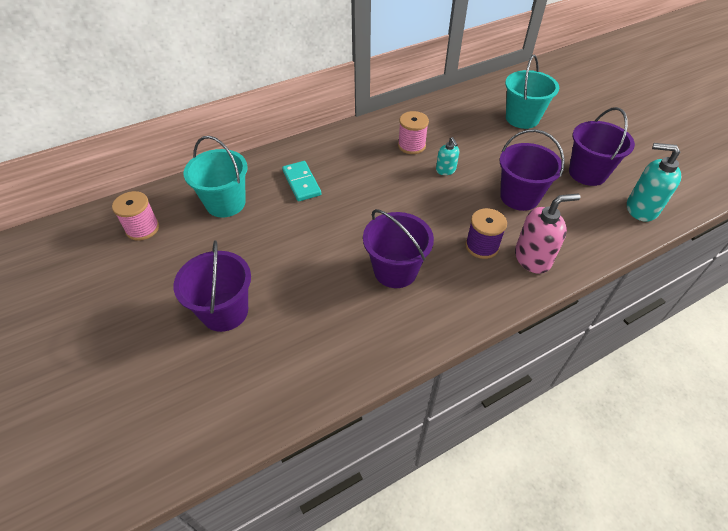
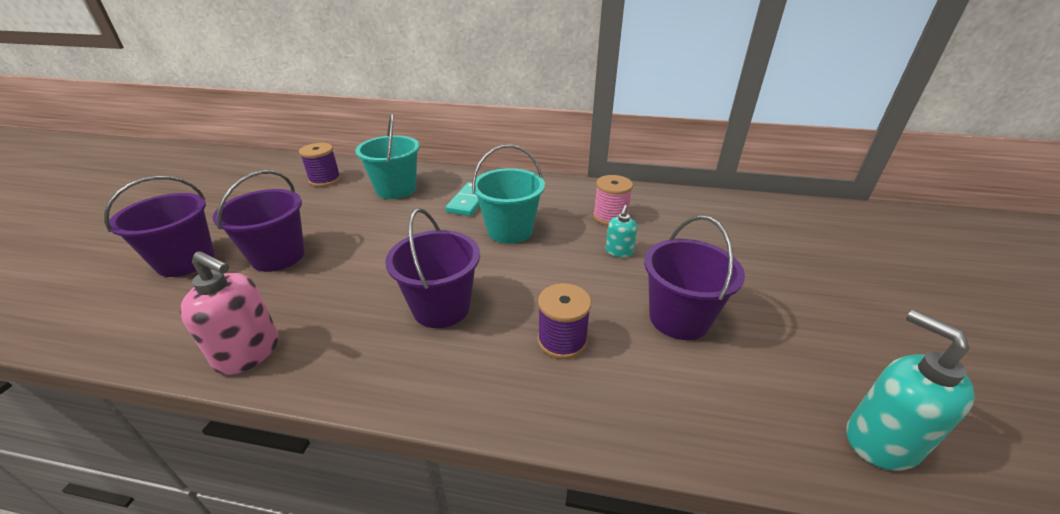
camera: 40 degrees right, 15 degrees down
pink spool [112,191,159,241] -> purple spool [299,143,341,187]
turquoise bucket [505,55,559,129] -> turquoise bucket moved to [472,145,545,244]
pink soap dispenser [515,194,580,274] -> pink soap dispenser moved to [180,251,279,375]
purple bucket [569,107,635,186] -> purple bucket moved to [104,176,215,277]

